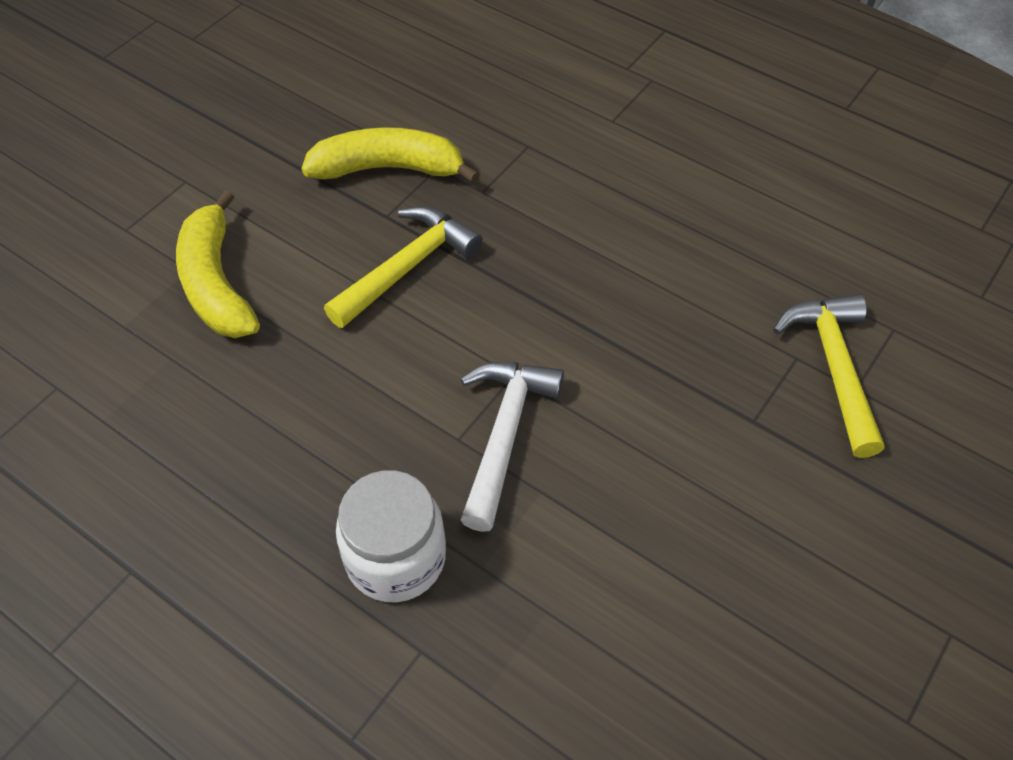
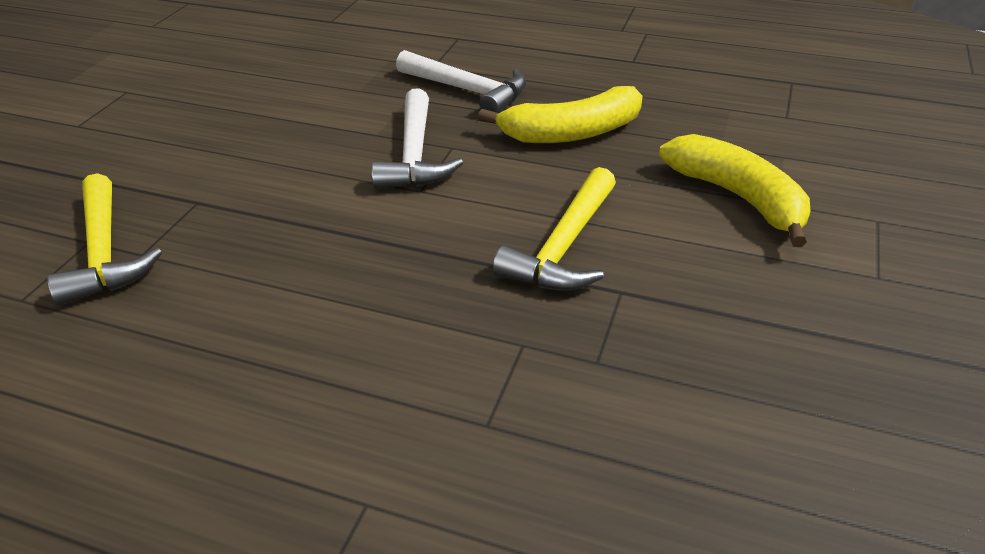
camera: 165 degrees right, 15 degrees down
yellow banana [301,127,479,183] -> yellow banana moved to [478,86,643,143]
white jar [336,470,446,602] -> white hammer [396,50,526,113]

